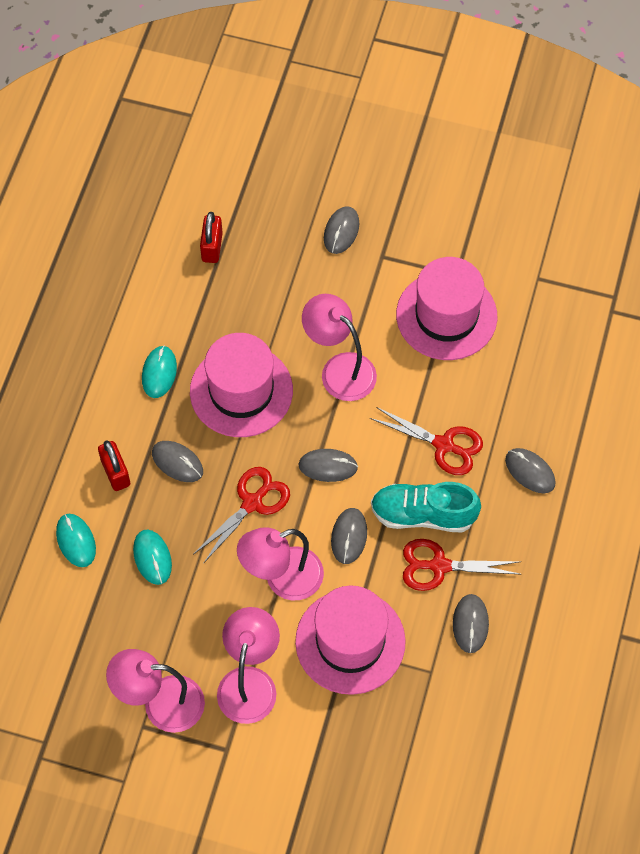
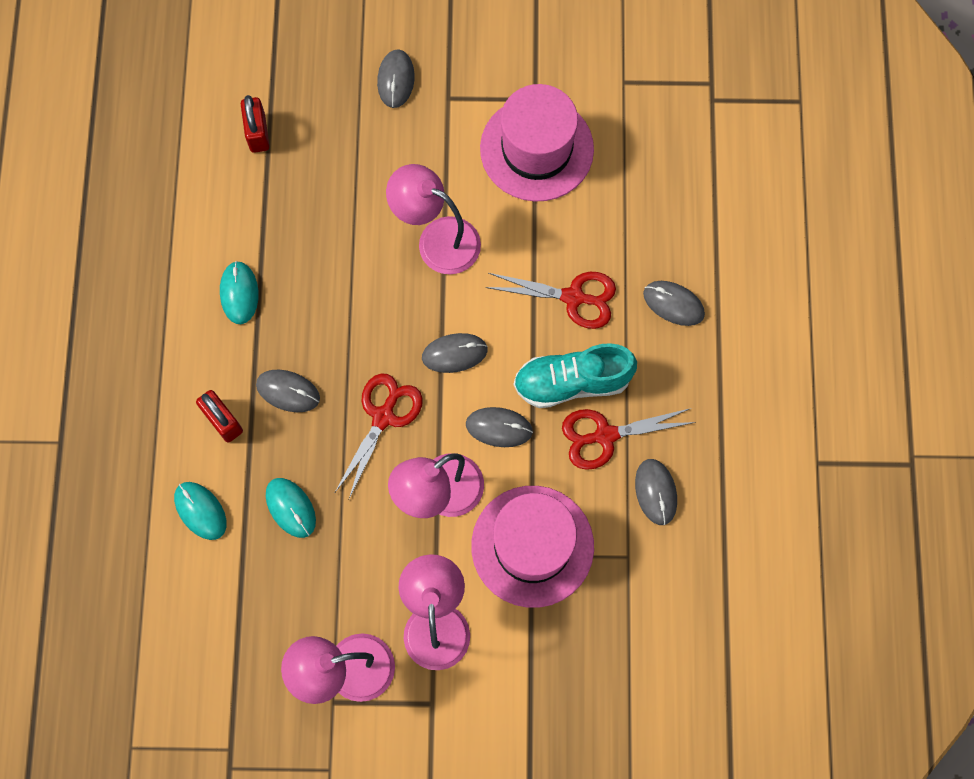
camera: 15 degrees left, 10 degrees up
pink hat [190,333,293,437] -> none
grey mouse [331,508,367,564] -> grey mouse turned 75 degrees counterclockwise [466,407,533,447]

